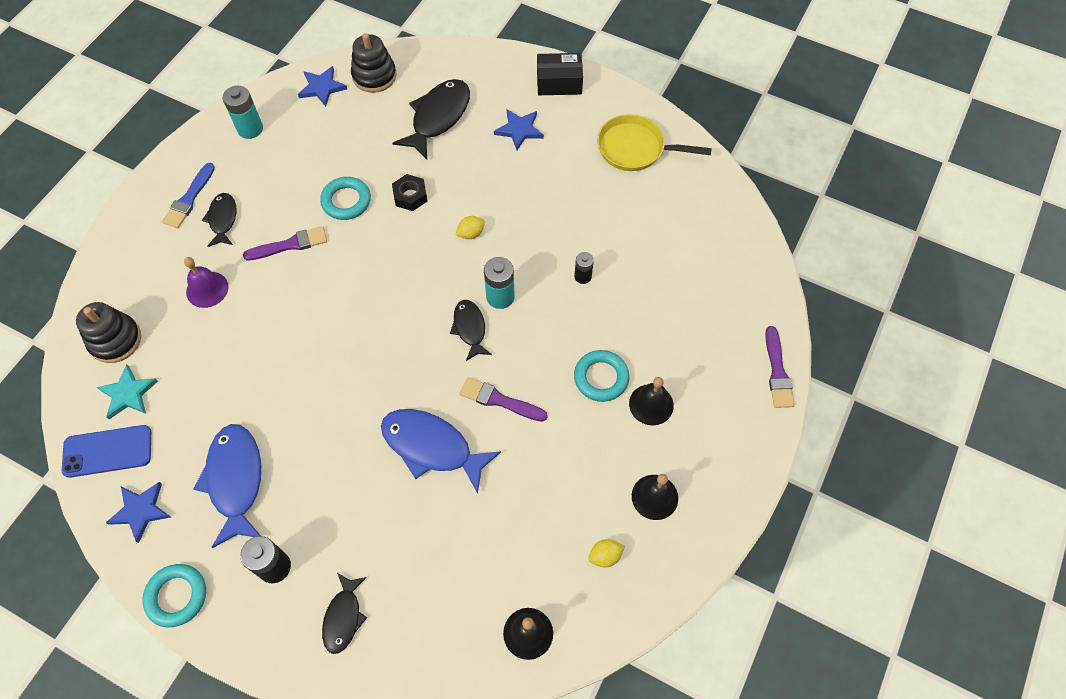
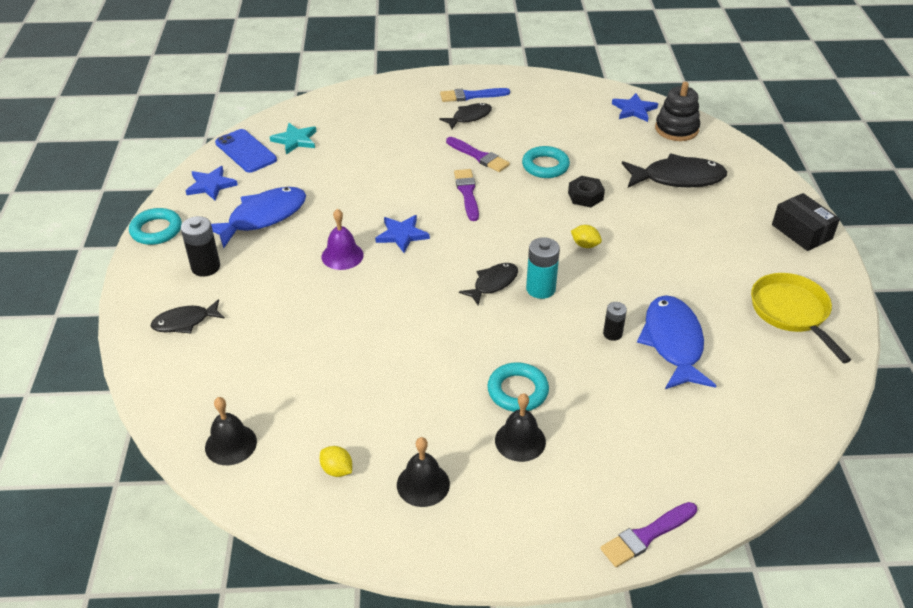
camera: 60 degrees right, 20 degrees down
black stacking toy [76,302,141,363] -> none
purple bell [184,257,229,308] -> purple bell moved to [322,209,364,270]
turquoise battery [223,86,263,139] -> none
blue fish [381,409,501,494] -> blue fish moved to [637,295,717,389]
purple brush [459,377,548,422] -> purple brush moved to [454,169,479,221]
blue star [494,109,544,150] -> blue star moved to [375,215,430,253]

